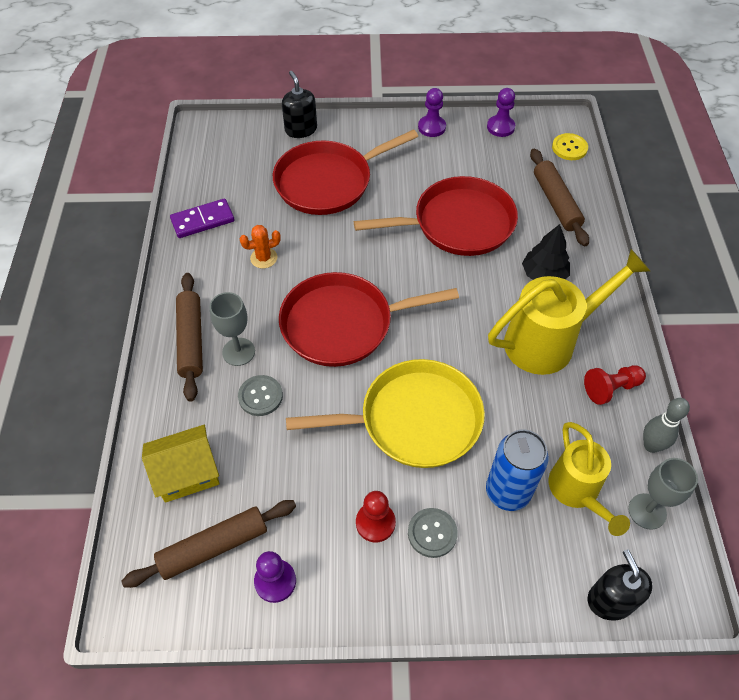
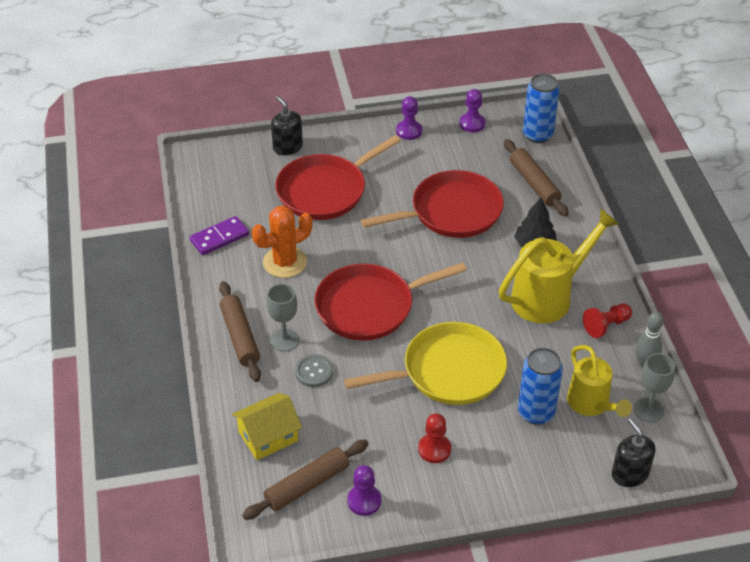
camera: 10 degrees left, 10 degrees down
orange cactus [240,225,281,268] -> orange cactus [252,206,312,278], size x1.79
grey button [408,508,458,558] -> none
yellow button [552,133,588,160] -> blue can [523,74,560,143]

